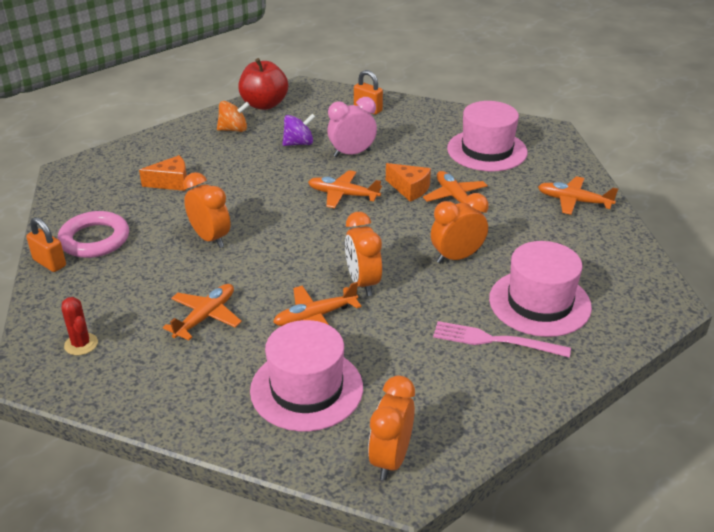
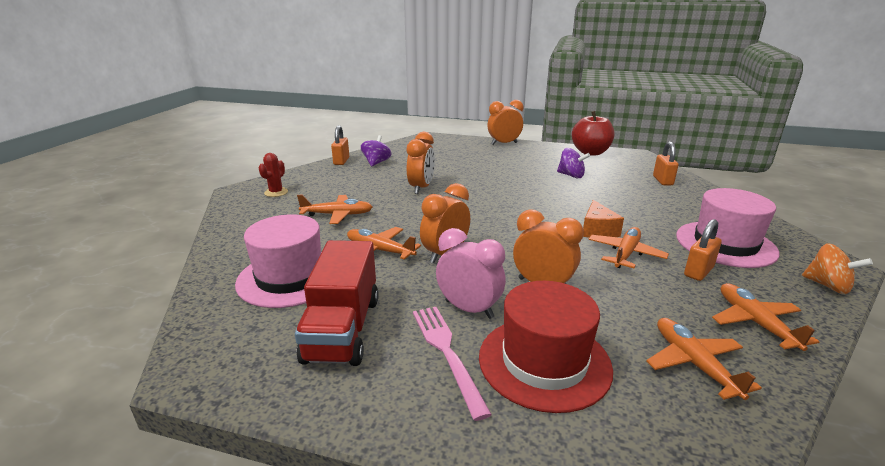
camera: 55 degrees right, 10 degrees down
pink ring [58,211,129,258] -> purple spinning top [361,135,391,167]
orange cheese [139,155,187,191] -> none
orange spinning top [217,101,250,132] -> orange spinning top moved to [802,243,873,294]
orange plane [308,170,382,208] -> orange plane moved to [647,318,762,400]
pink clock [327,97,377,158] -> pink clock moved to [436,228,506,319]
orange clock [368,376,415,480] -> orange clock moved to [488,100,523,145]
pink hat [489,241,592,337] -> red hat [479,281,613,413]
none -> red truck [295,240,379,366]
none -> orange padlock [684,219,722,281]

